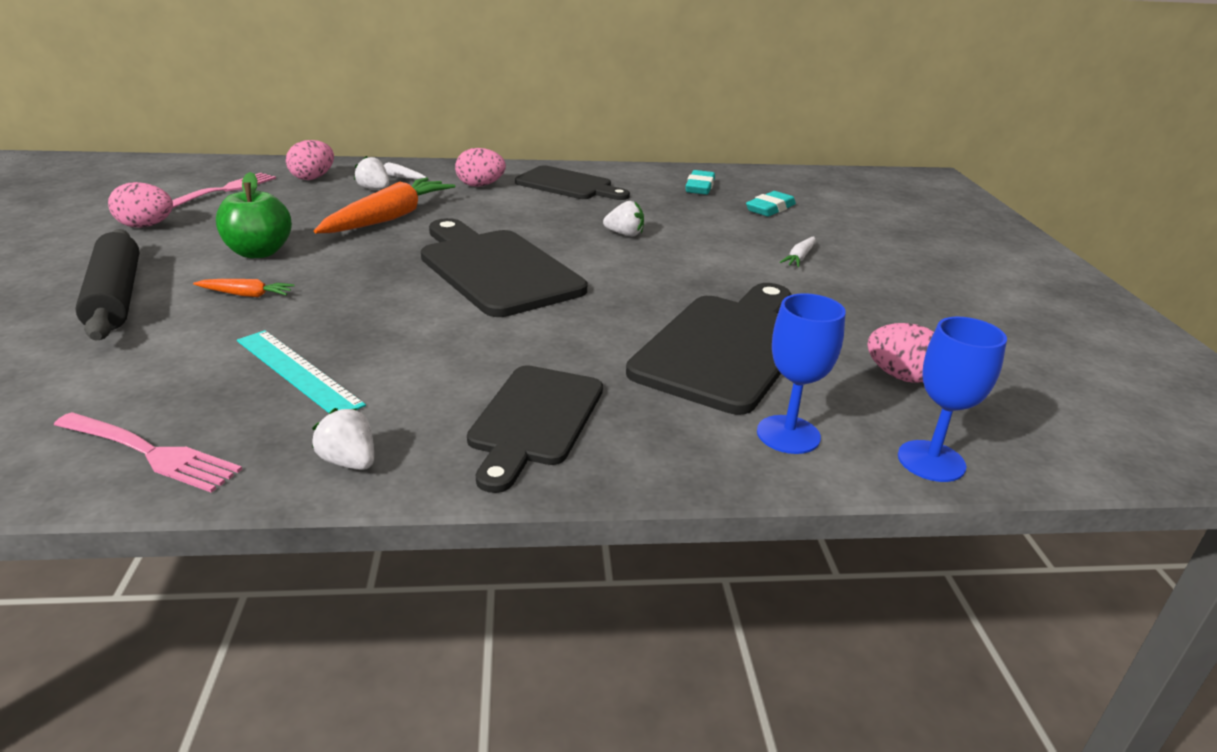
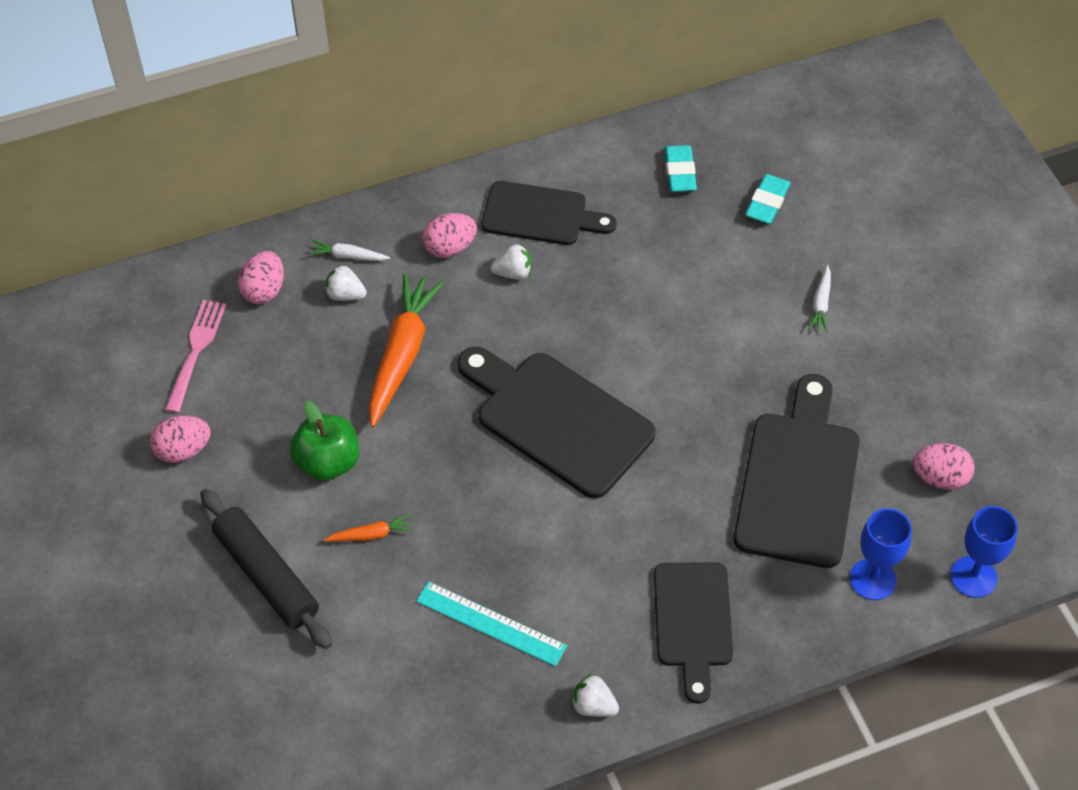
camera: 15 degrees left, 25 degrees up
pink fork [54,412,242,493] -> none
white strawberry [603,201,644,236] -> white strawberry moved to [491,244,532,280]

